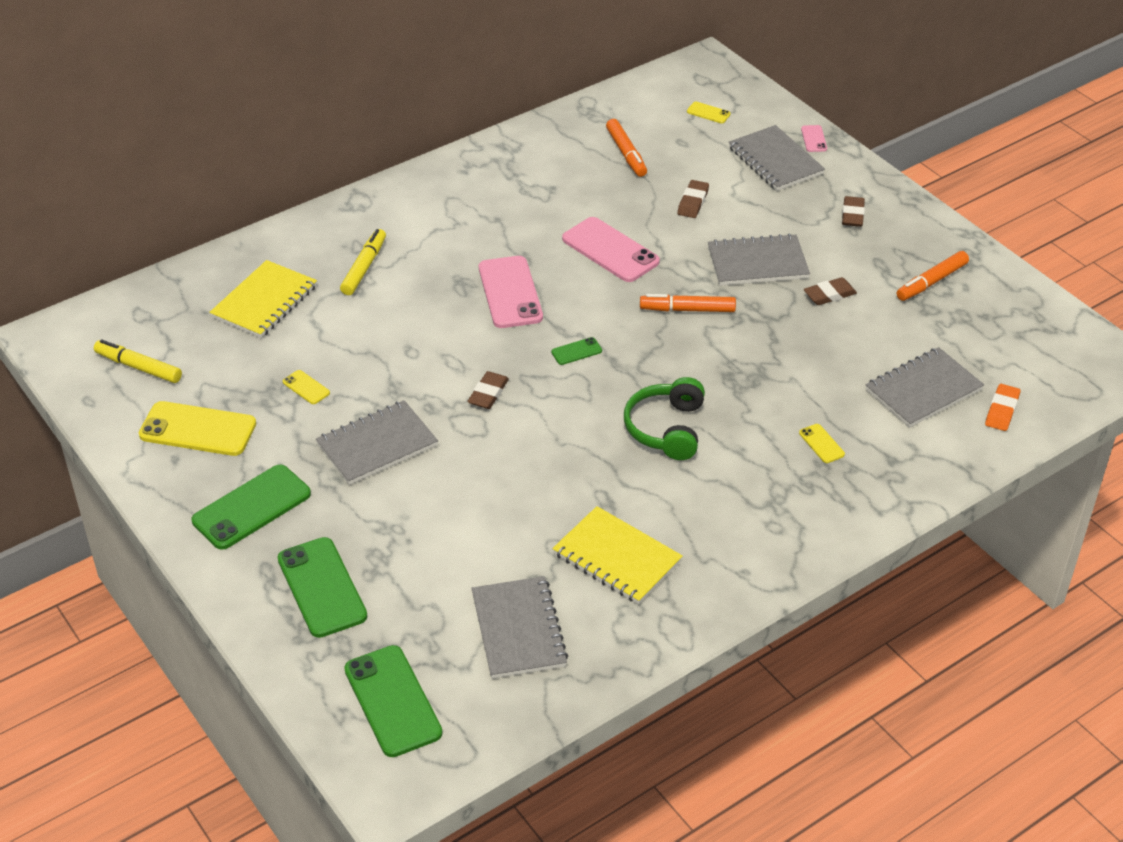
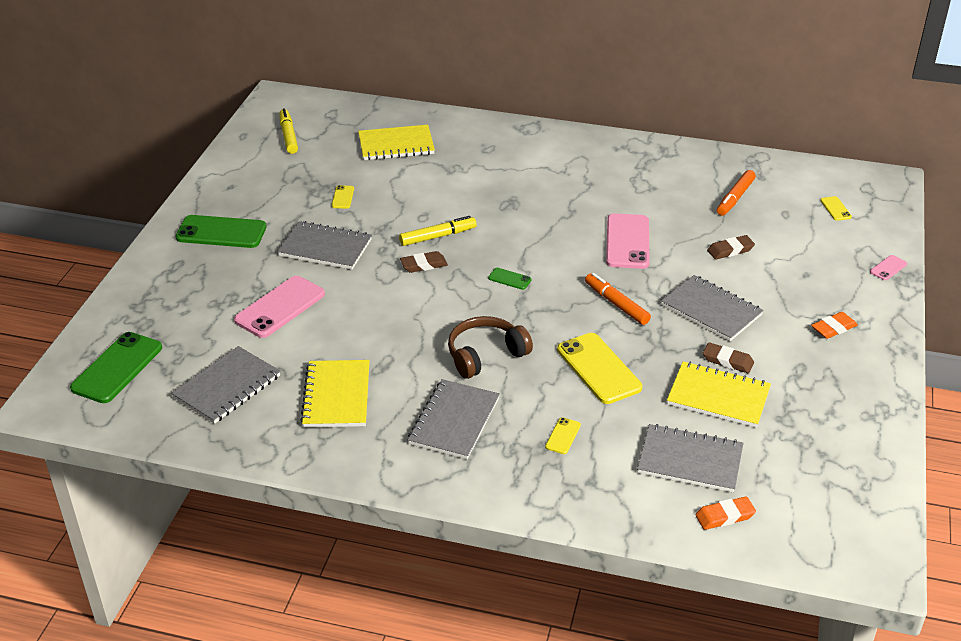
camera: 50 degrees right, 5 degrees down
yellow phone [139,401,256,456] -> yellow phone moved to [557,333,642,404]
green phone [278,537,367,638] -> none
yellow marker [340,229,386,295] -> yellow marker moved to [399,216,477,246]
pink phone [479,256,543,328] -> pink phone moved to [234,276,325,338]
green headphones [624,377,705,460] -> brown headphones [448,316,533,379]
grey notebook [729,125,825,191] -> grey notebook moved to [407,379,500,459]
brown eraser [842,196,865,227] -> orange eraser [811,312,858,339]
orange marker [897,251,969,301] -> none
none -> yellow notebook [667,361,771,428]

